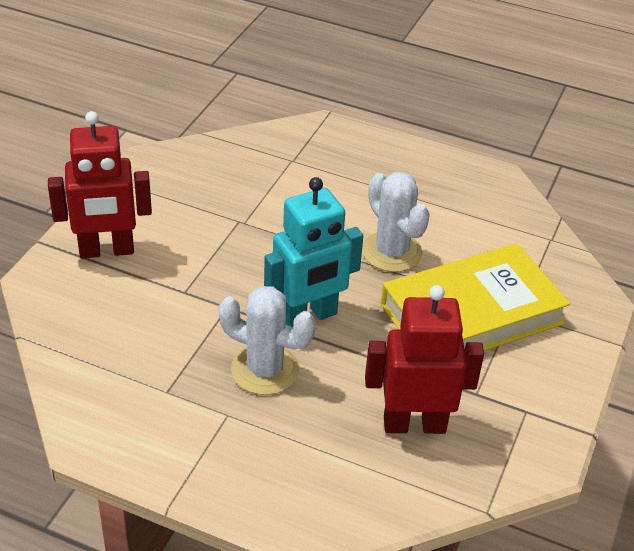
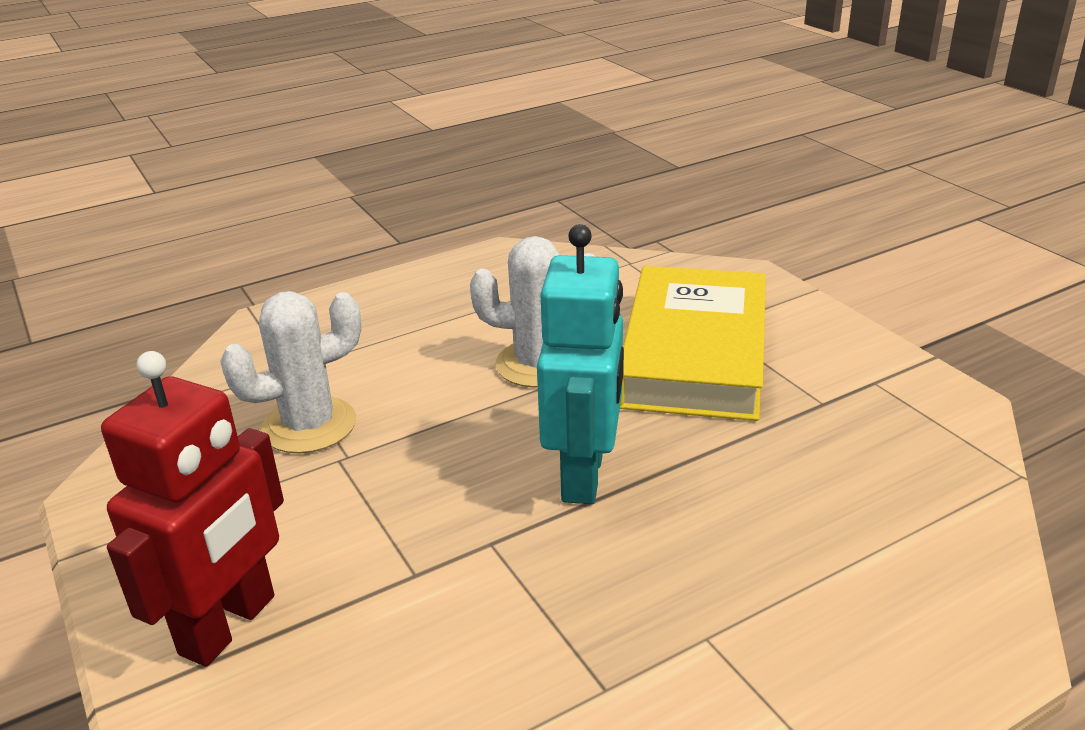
camera: 50 degrees left, 10 degrees down
white cactus [218,286,316,395] -> white cactus moved to [220,291,361,453]
red robot [365,285,484,434] -> none

